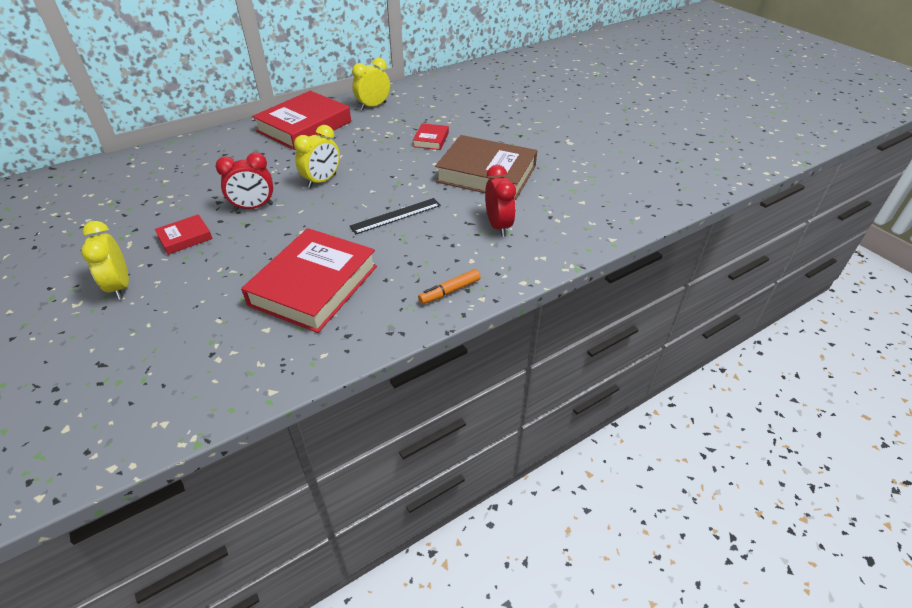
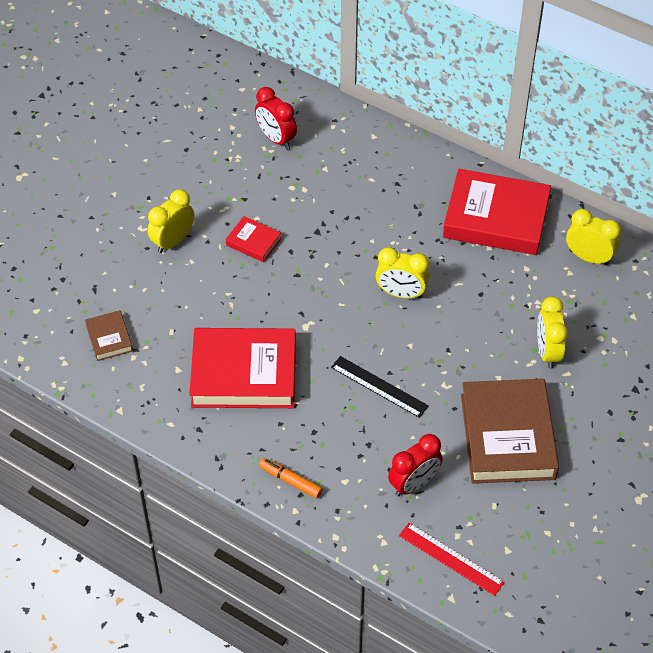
camera: 65 degrees right, 10 degrees up
red clock [216,152,273,211] -> red clock moved to [255,87,297,149]
red book [413,123,449,150] -> yellow clock [537,297,568,369]
none -> brown book [85,310,133,361]
none -> red ruler [399,523,505,596]

